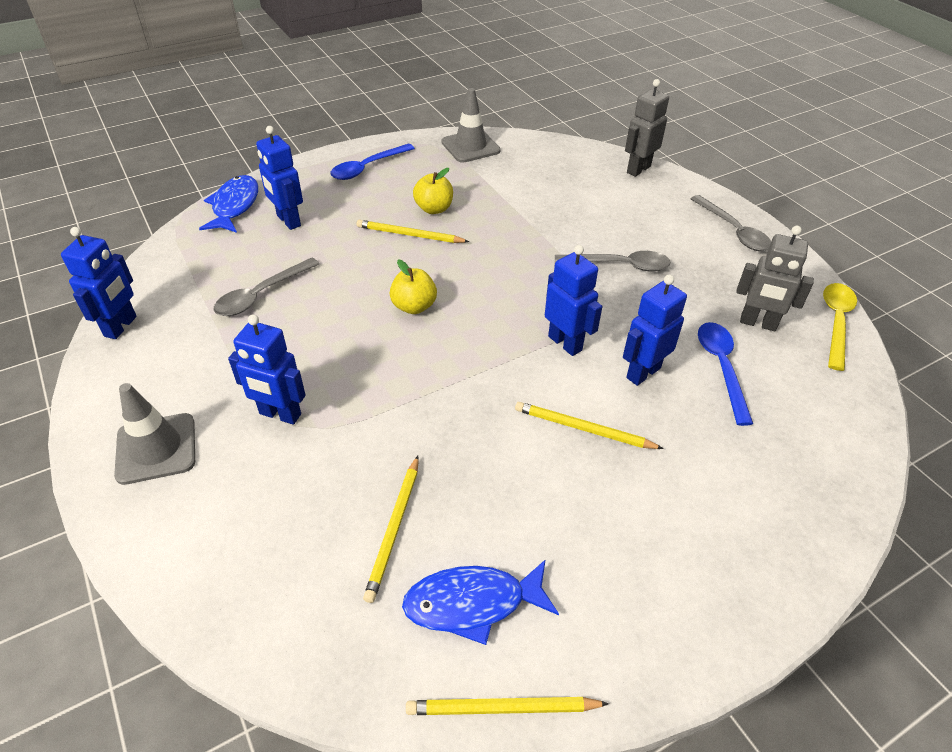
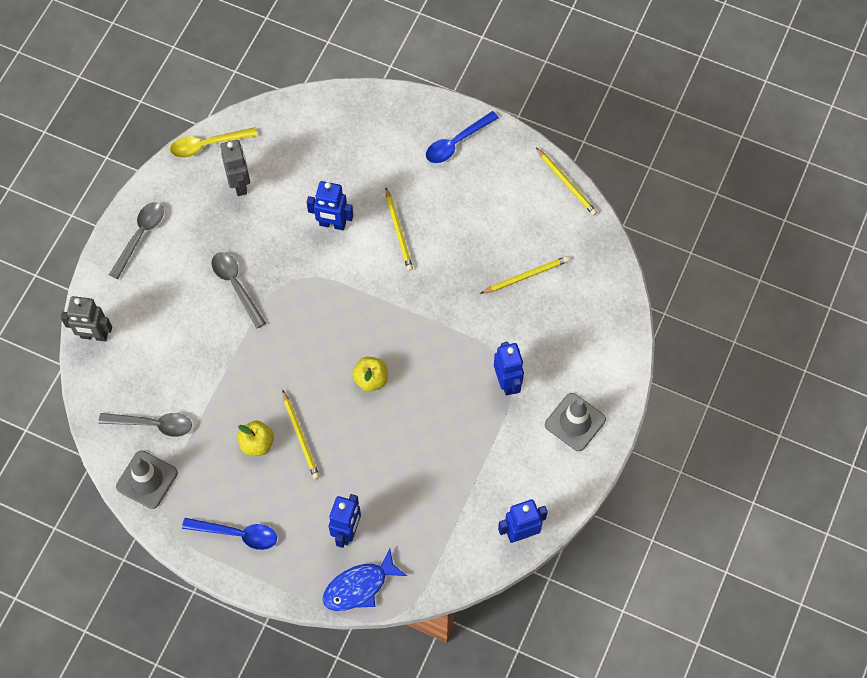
camera: 125 degrees left, 20 degrees up
grey spoon [214,258,320,316] -> grey spoon moved to [98,413,192,437]
blue fish [402,559,559,645] -> none
blue robot [545,245,602,356] -> none
blue spoon [698,322,753,426] -> blue spoon moved to [426,111,499,163]

